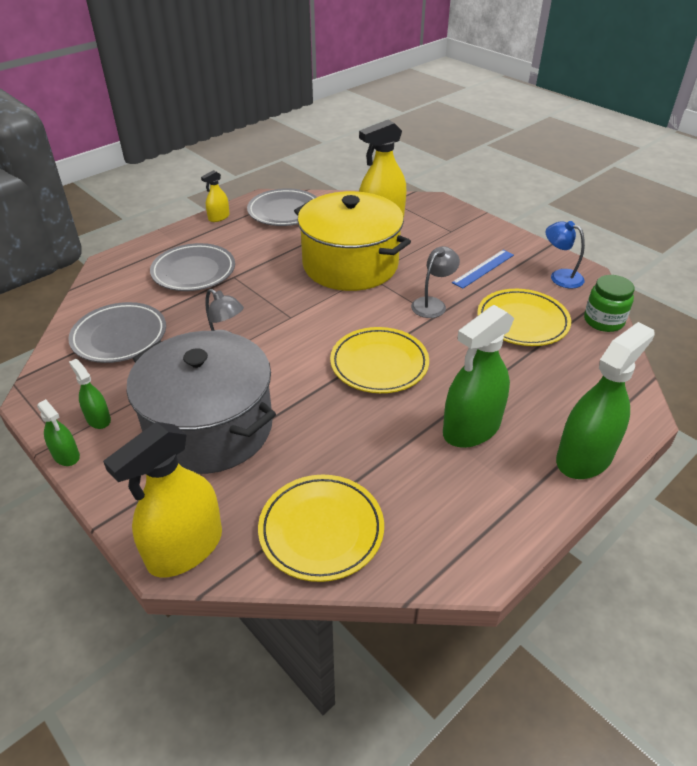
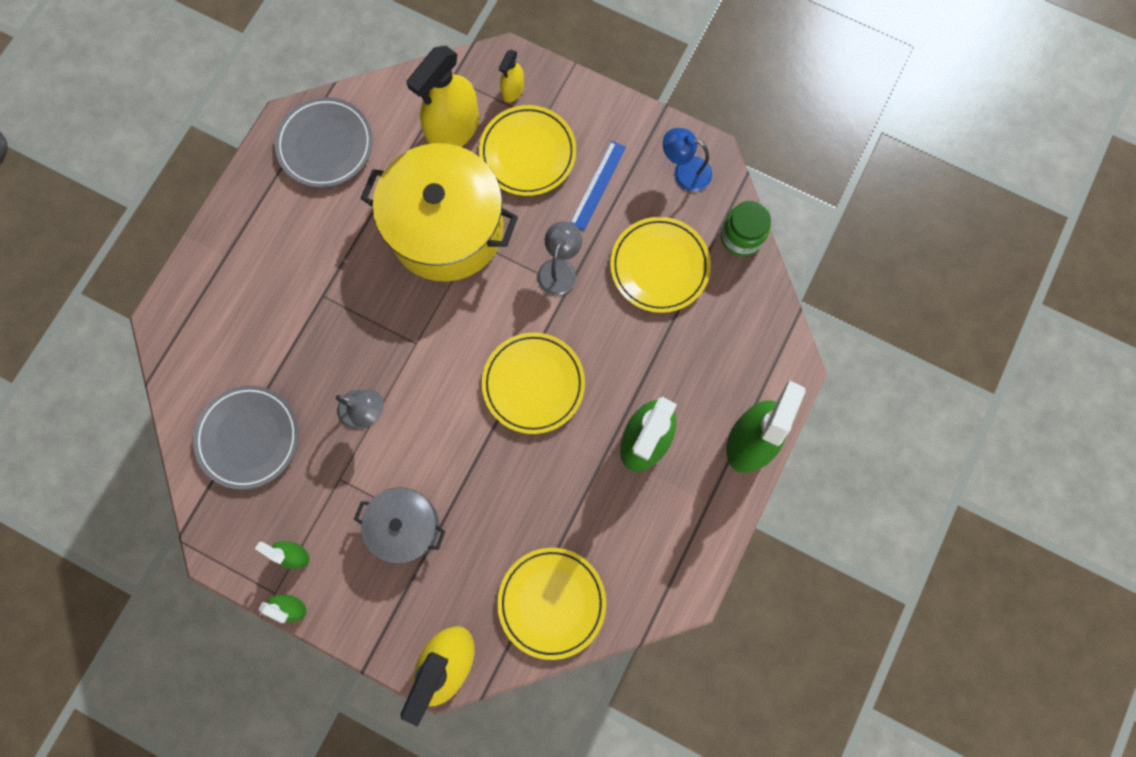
camera: 20 degrees left, 35 degrees up
grey pot [127,331,276,474] -> grey pot [354,488,446,564], size x0.56
grey plate [150,243,235,291] -> none
yellow spray bottle [201,170,230,222] -> yellow spray bottle moved to [499,49,524,102]
none -> yellow plate [479,105,576,196]

